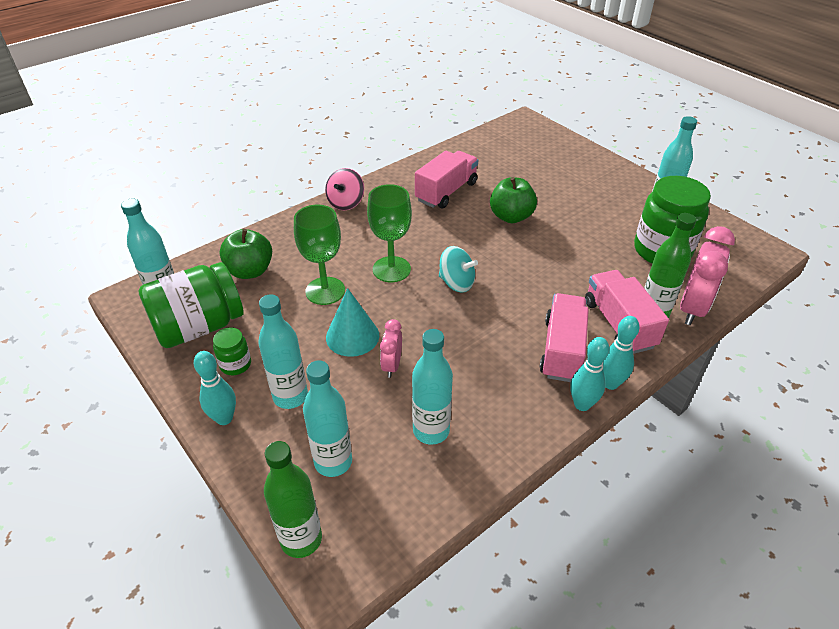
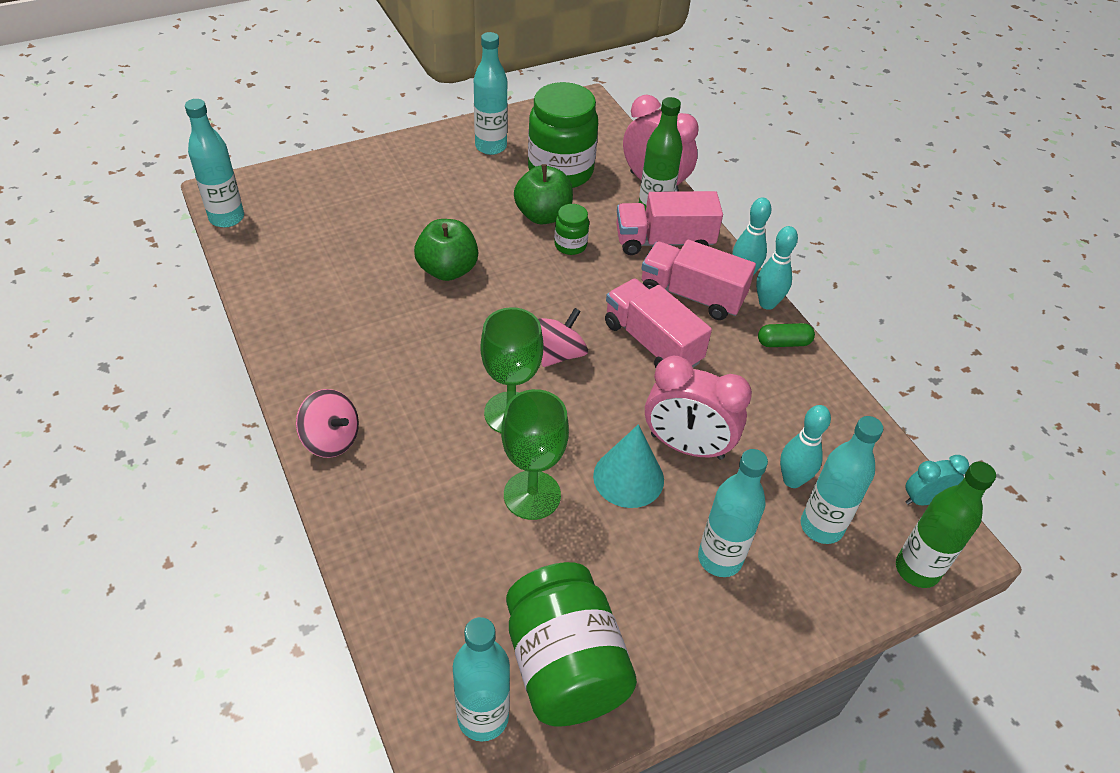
camera: 80 degrees left, 5 degrees up
turquoise bowling pin [194,351,236,425] -> turquoise bowling pin moved to [780,405,831,488]
green jar [213,327,251,375] -> green jar moved to [554,204,589,255]
green apple [220,229,272,279] -> green apple moved to [514,164,573,224]
pink clock [380,319,402,378] -> pink clock [645,356,752,460], size x1.83
turquoise bottle [412,329,453,445] -> turquoise bottle moved to [185,99,244,227]
pink truck [415,151,478,209] -> pink truck moved to [605,279,712,368]
turquoise spinning top [439,246,478,293] -> pink spinning top [538,308,588,367]
none -> green capsule [758,323,815,347]
none -> turquoise clock [905,455,969,505]

